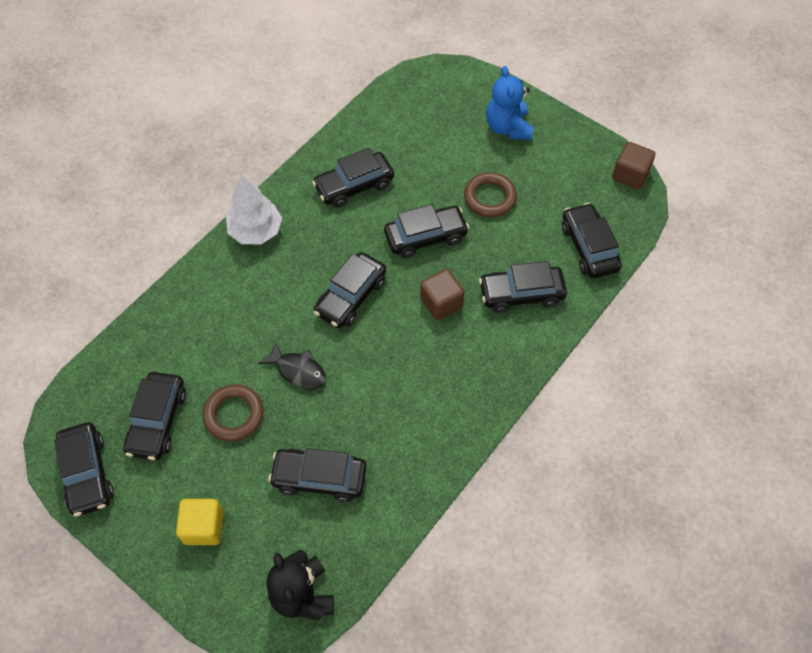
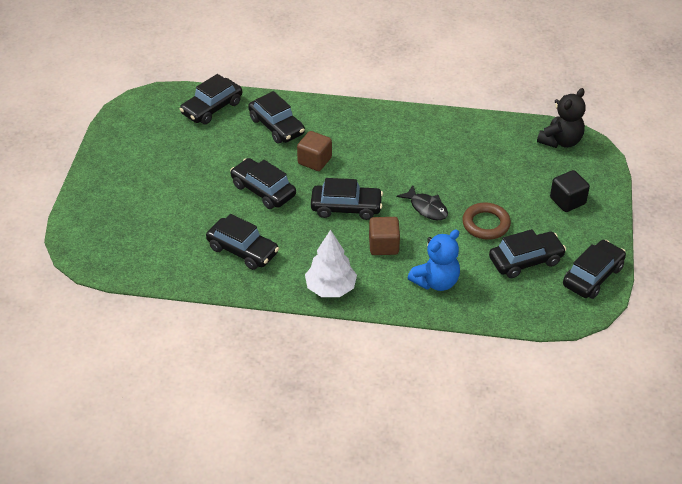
camera: 120 degrees left, 15 degrees down
yellow cube [176,499,224,545] -> black cube [550,170,590,212]
black fish [258,342,326,389] -> black fish turned 135 degrees clockwise [397,185,448,220]
black car [268,448,367,502] -> none
brown ring [464,172,517,217] -> none
blue teddy bear [486,66,533,140] -> blue teddy bear moved to [408,229,460,291]
brown cube [612,142,655,189] -> brown cube moved to [369,217,400,255]

